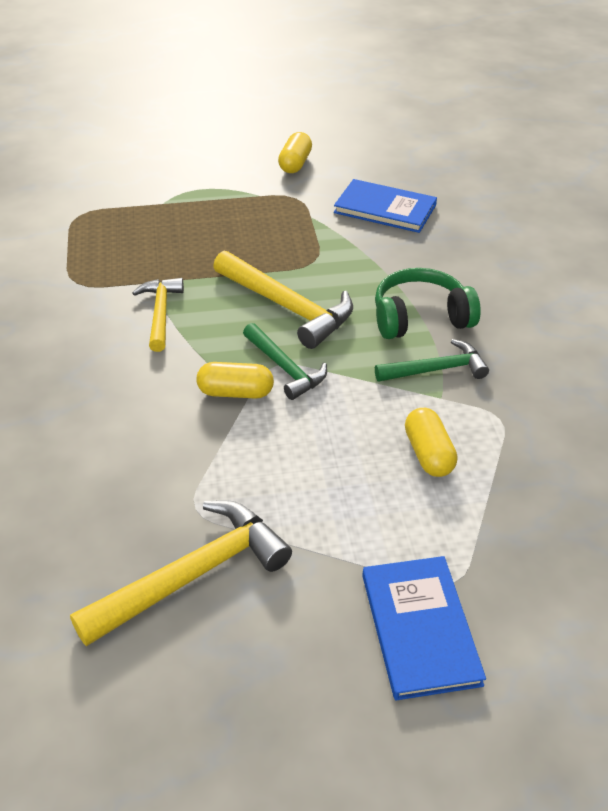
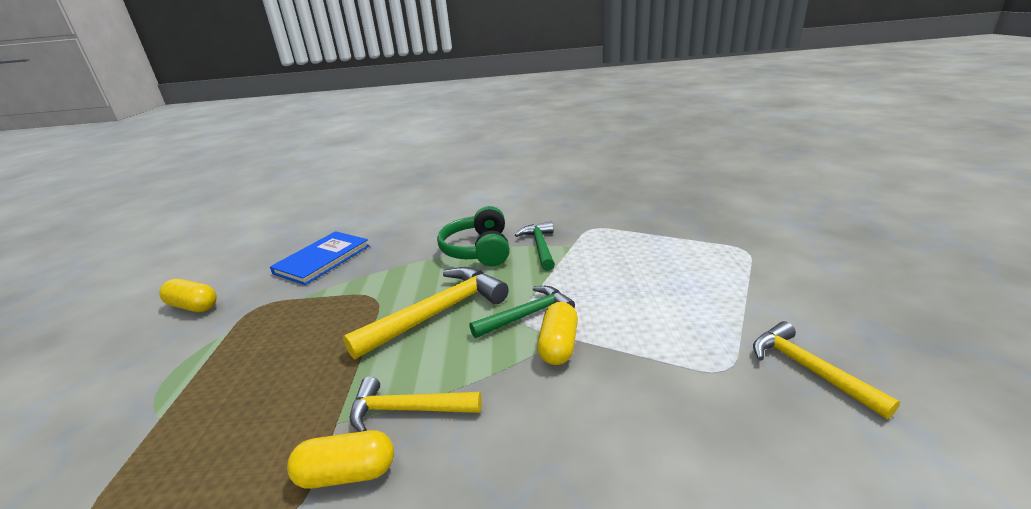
camera: 80 degrees left, 15 degrees down
yellow hammer [70,500,292,646] -> yellow hammer [753,321,900,419], size x0.63
blue book [362,556,486,700] -> none
yellow capsule [405,408,457,477] -> yellow capsule moved to [287,430,394,489]

